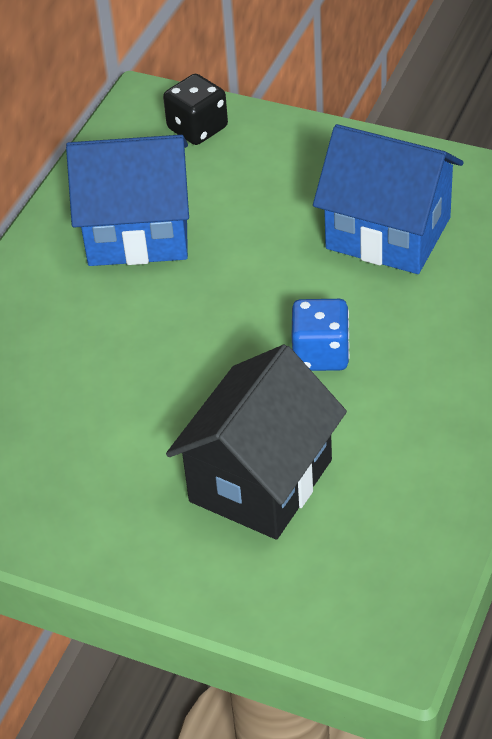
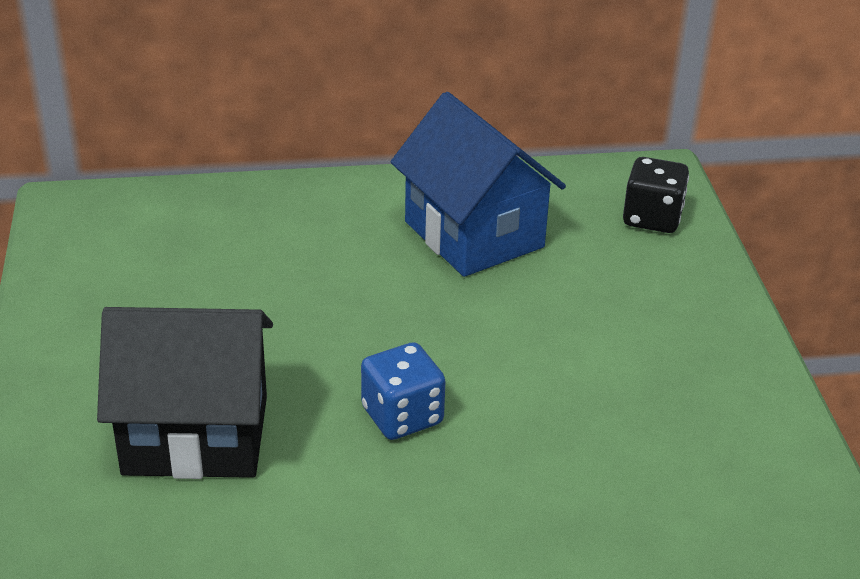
camera: 55 degrees right, 10 degrees down
blue house [313,124,464,274] -> none

